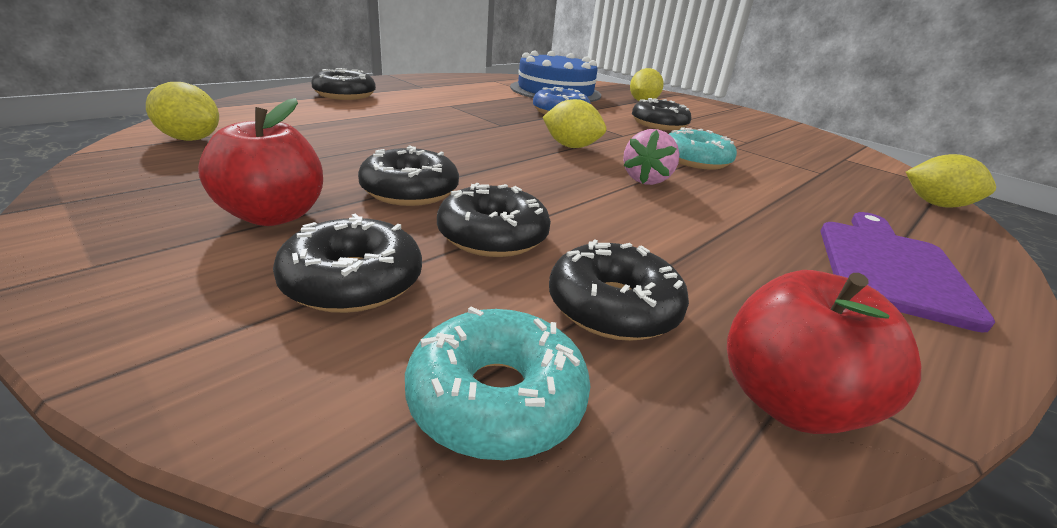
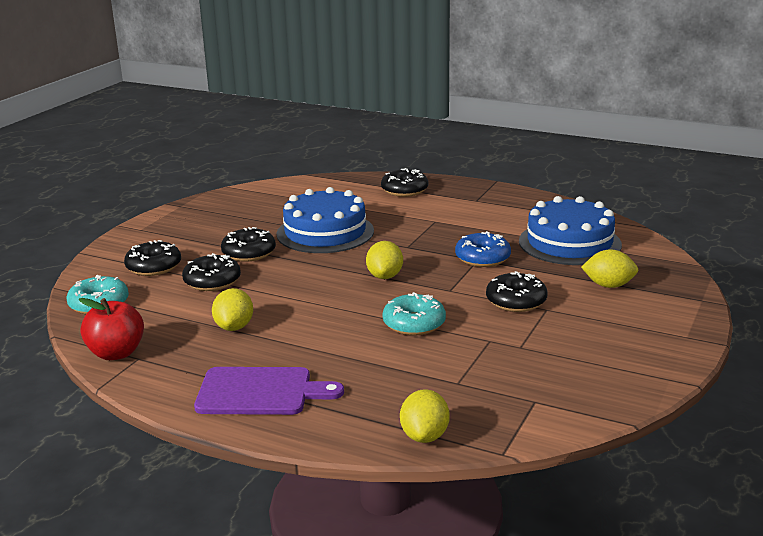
camera: 75 degrees right, 5 degrees down
yellow lemon [146,82,219,141] -> yellow lemon moved to [212,288,253,331]
red apple [198,98,323,226] -> none
black donut [549,239,689,341] -> none
pink strawberry [623,129,680,185] -> none
none -> blue cake [276,187,374,253]

